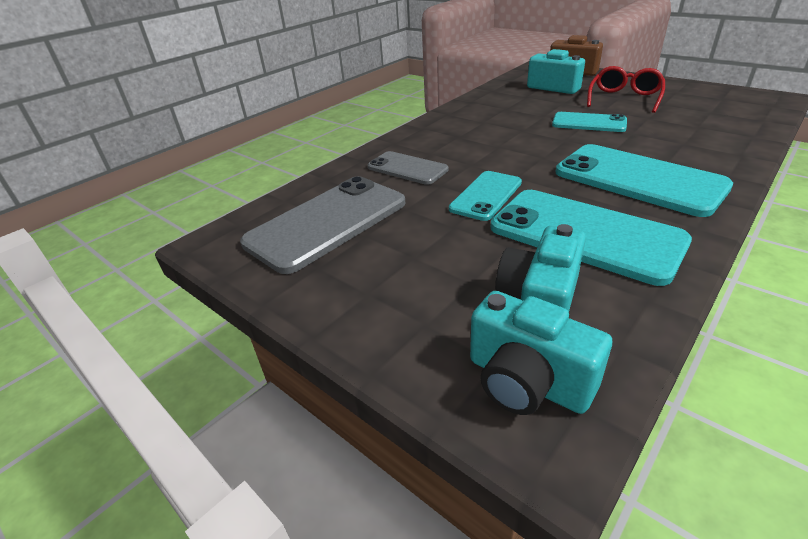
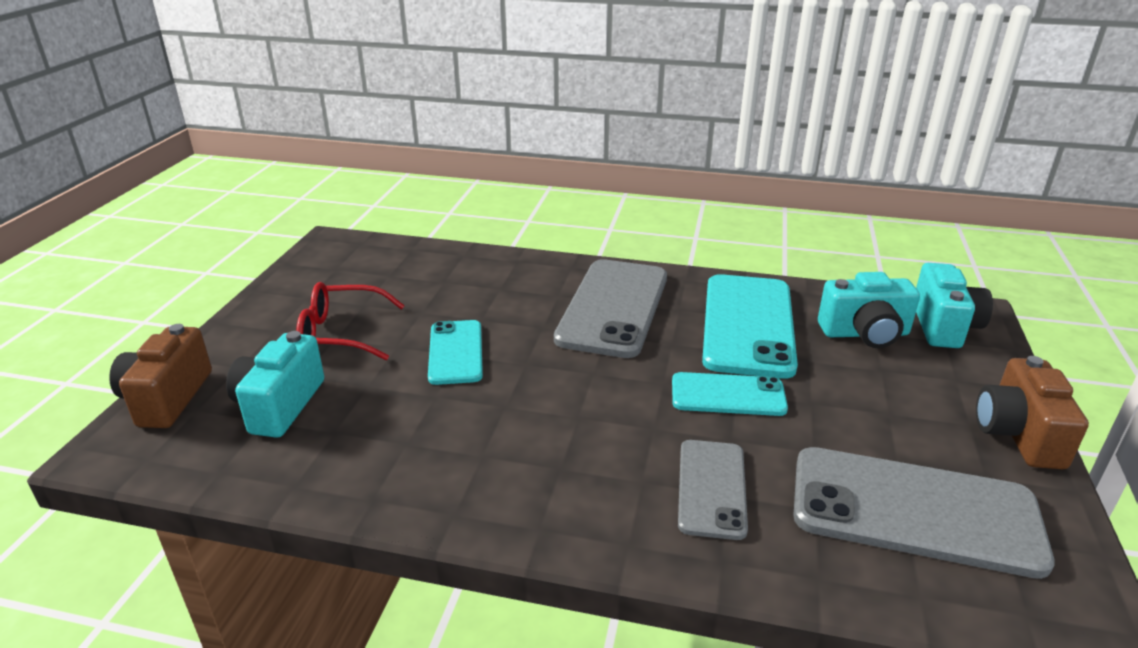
camera: 120 degrees left, 5 degrees down
turquoise phone [555,144,733,217] -> grey phone [554,259,667,358]
none -> brown camera [976,356,1089,469]

